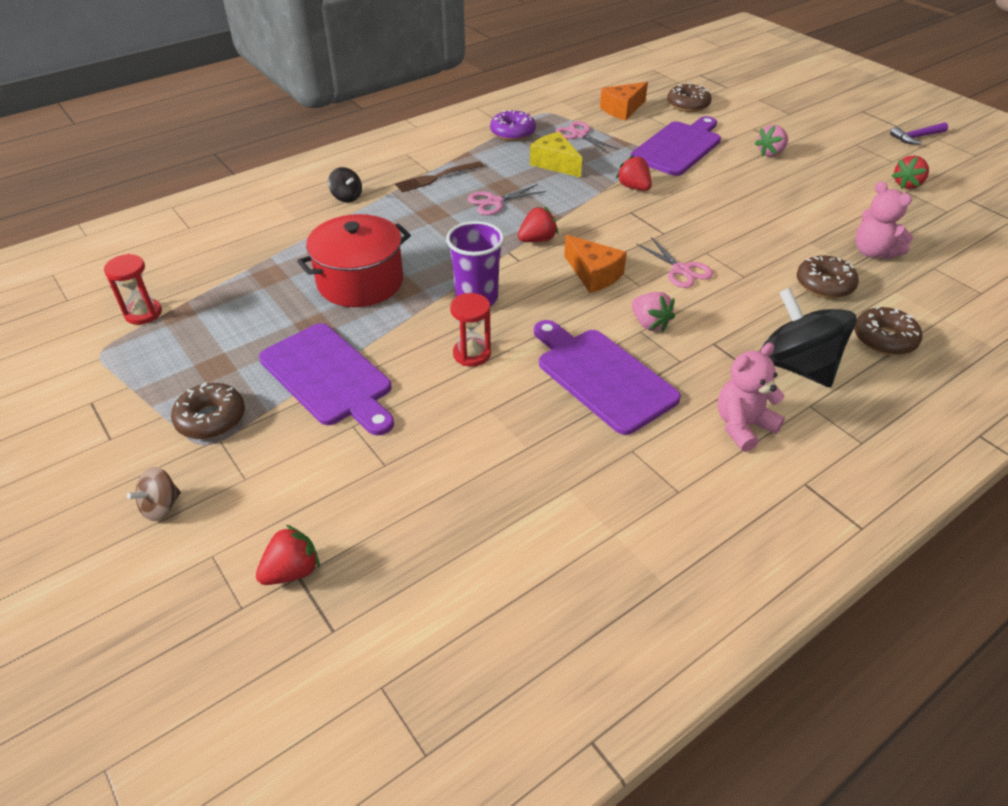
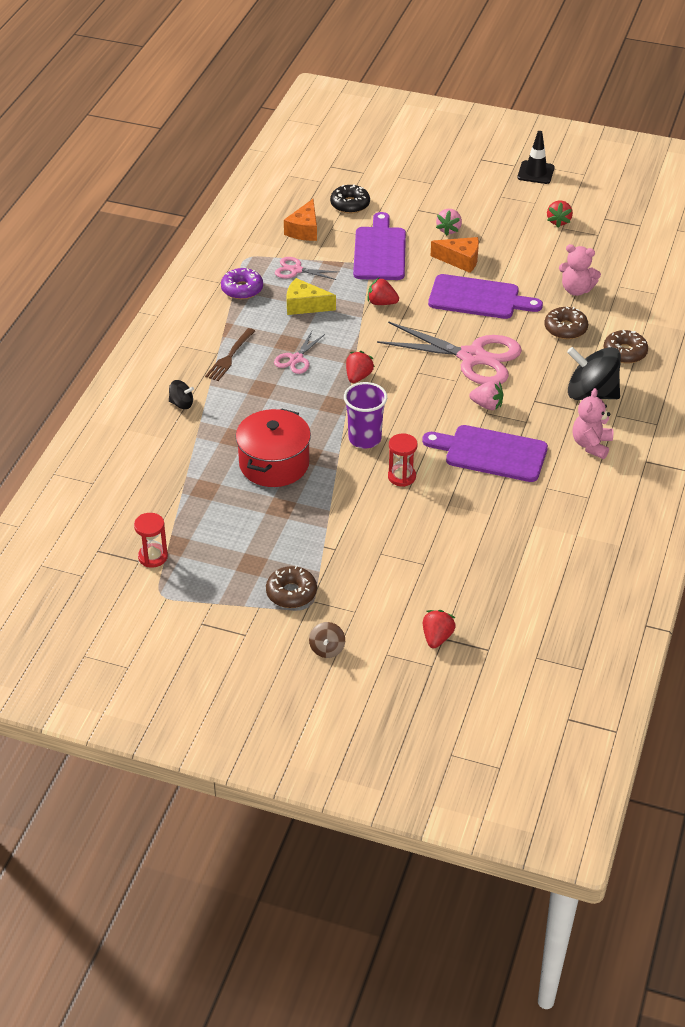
camera: 35 degrees left, 0 degrees up
purple cutting board [259,323,394,436] -> purple cutting board moved to [428,274,543,319]
orange cheese [564,235,627,293] -> orange cheese moved to [431,237,479,273]
pink scissors [636,237,713,288] -> pink scissors [377,321,522,384], size x2.10
brown donut [667,83,712,112] -> black donut [330,184,370,214]
purple hammer [890,122,948,145] -> black traffic cone [517,131,555,184]

